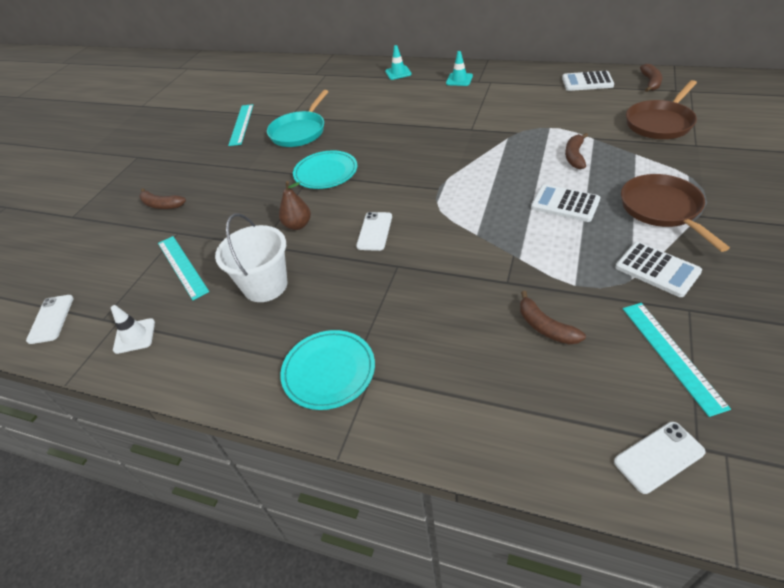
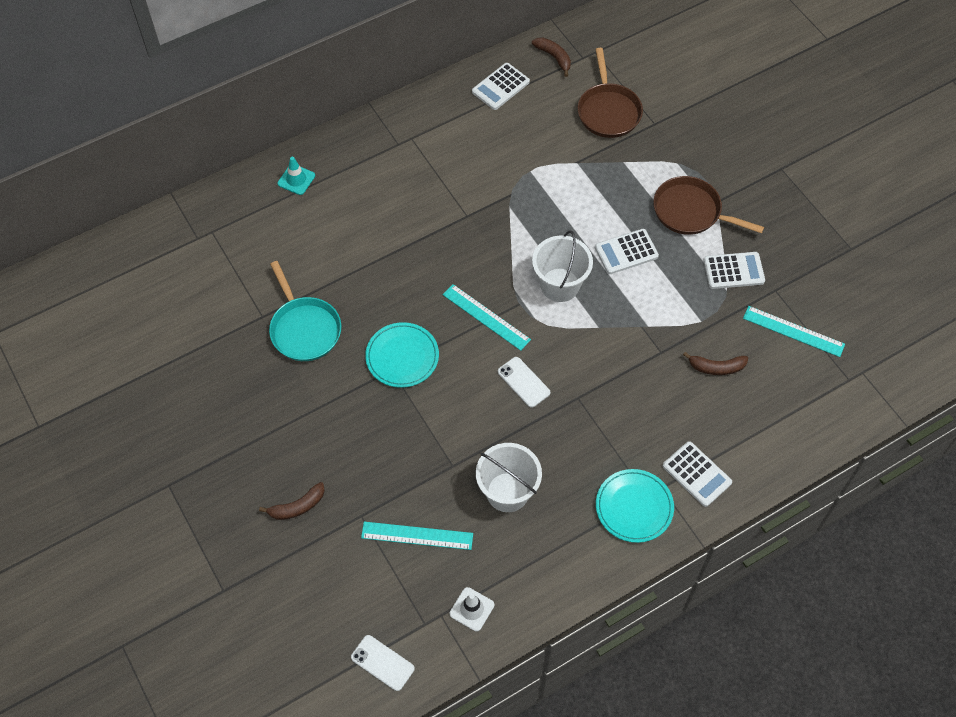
camera: 55 degrees left, 15 degrees up
turquoise ruler [228,104,253,146] -> turquoise ruler moved to [443,284,531,351]
brown pear [279,181,311,230] -> none
turquoise traffic cone [446,51,473,86] -> none
brown banana [565,133,588,169] -> none
white phone [614,422,706,494] -> none
none -> white bucket [532,230,593,302]
none -> white calculator [663,441,732,507]

